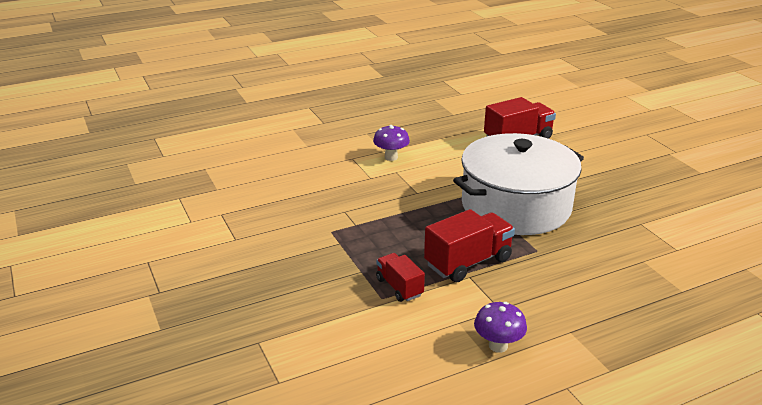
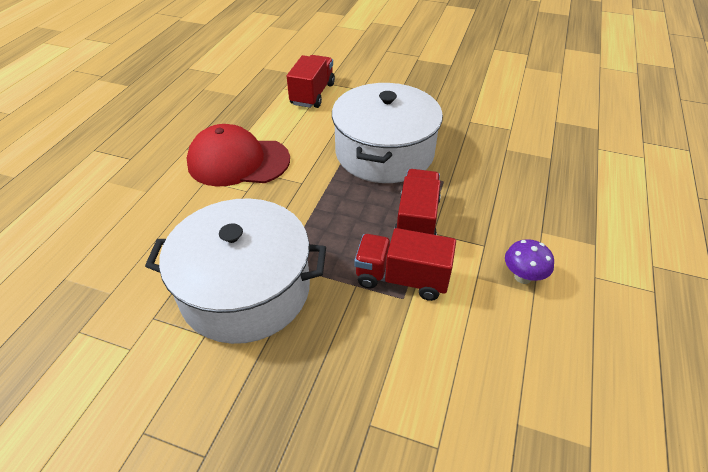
camera: 45 degrees left, 15 degrees up
purple mushroom [373,125,410,161] -> red cap [187,124,290,186]
red truck [376,253,425,302] -> red truck [354,228,456,301], size x1.66
none -> white pot [145,198,326,344]

